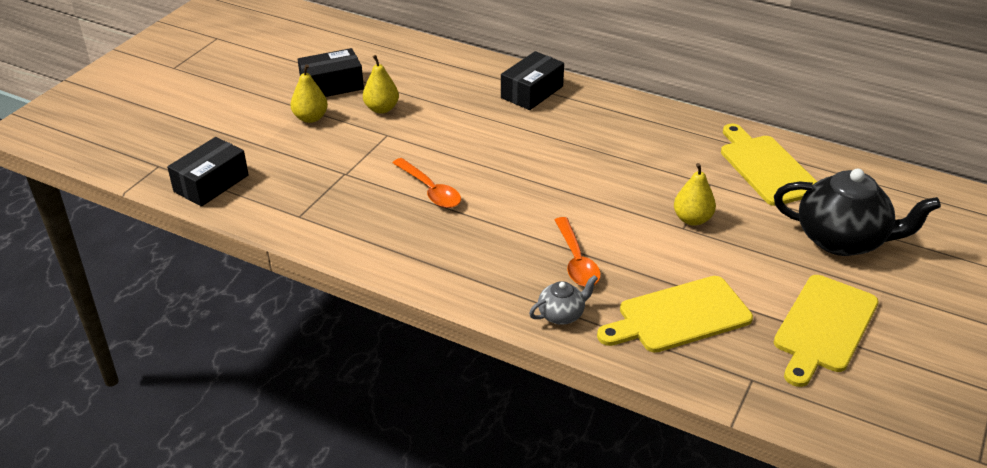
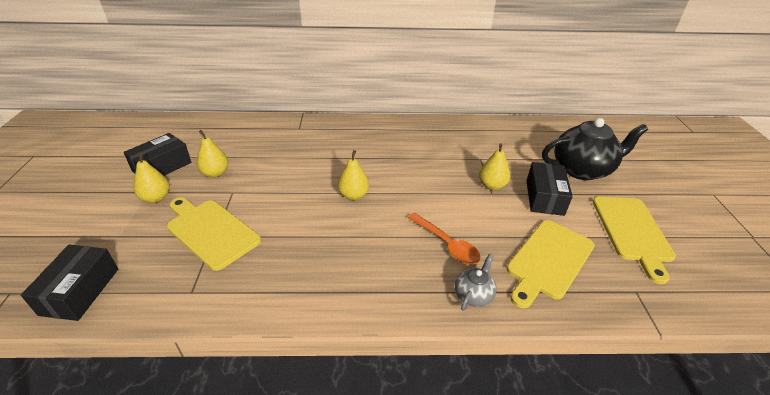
camera: 30 degrees left, 0 degrees up
orange spoon [393,158,461,208] -> none
black box [501,51,564,110] -> black box moved to [527,162,573,216]
yellow cutting board [721,123,817,206] -> yellow cutting board moved to [167,197,261,271]
none -> yellow pear [338,150,369,200]

